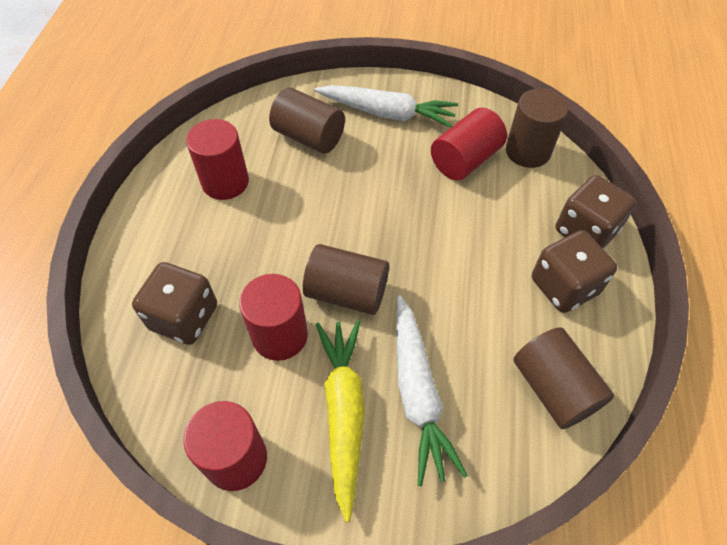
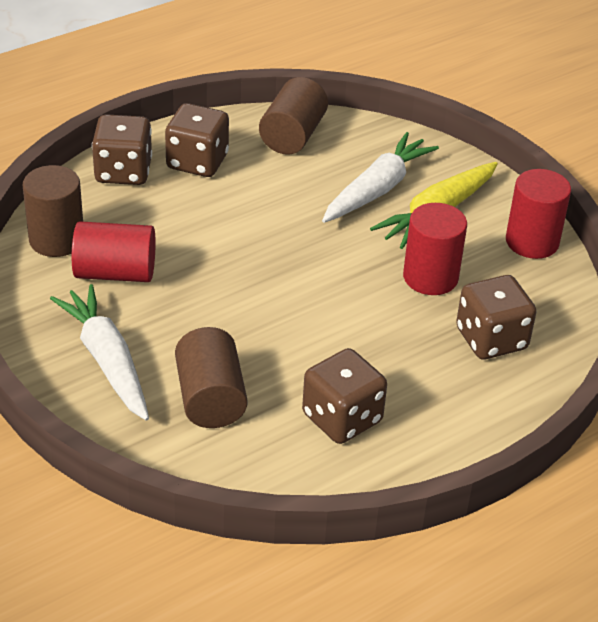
camera: 135 degrees left, 15 degrees down
red cylinder [186,119,249,200] -> brown dice [302,348,387,444]
brown cylinder [303,244,389,315] -> none

